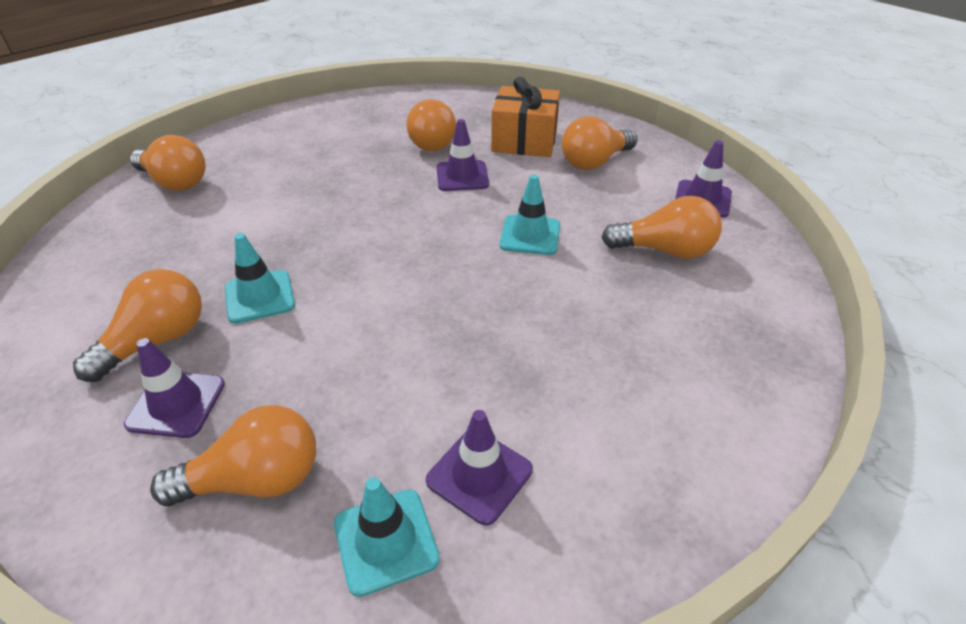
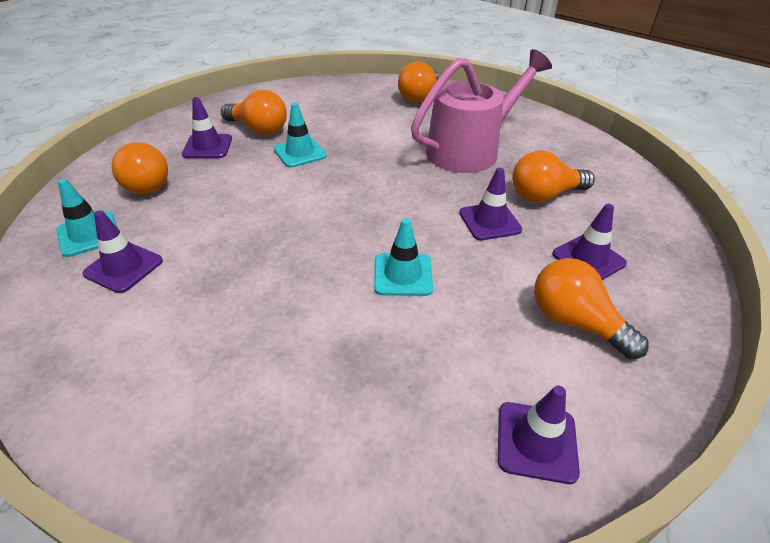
camera: 80 degrees right, 0 degrees up
orange gift [491,77,560,157] -> purple traffic cone [552,204,627,280]
orange light bulb [601,196,722,259] -> none
none -> pink watering can [411,49,552,173]

